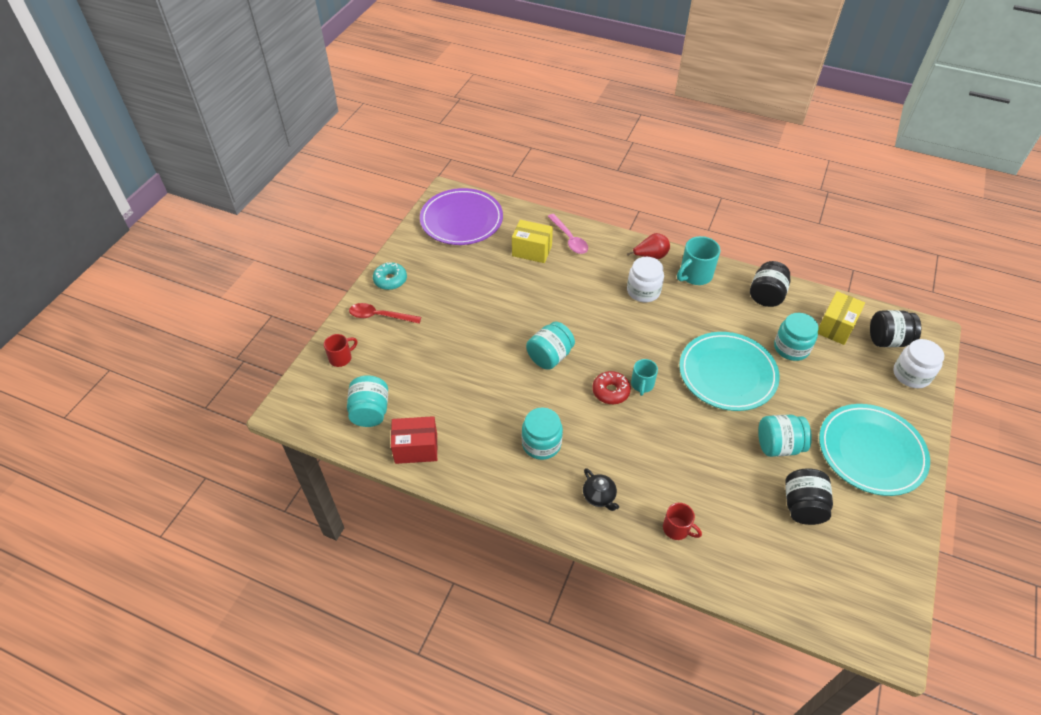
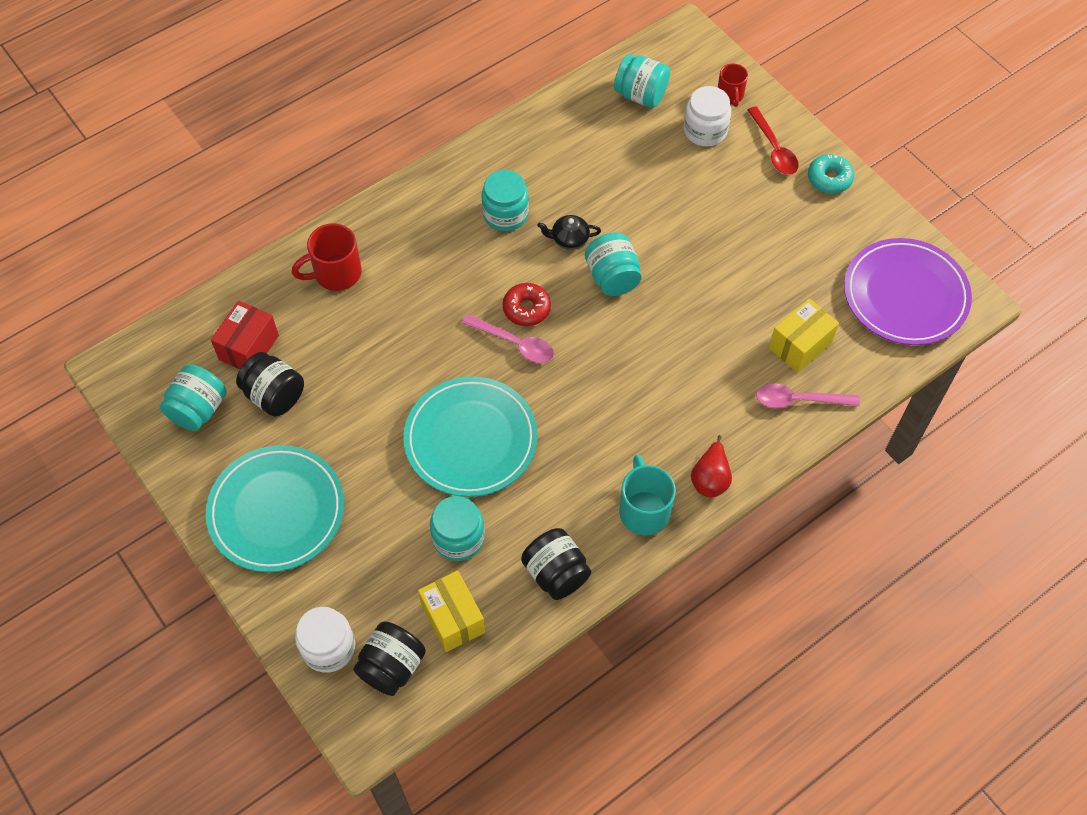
camera: 120 degrees right, 10 degrees up
red spoon [349,303,421,324] -> red spoon turned 120 degrees clockwise [747,106,799,175]
red box [391,416,438,464] -> red box moved to [211,301,279,369]
black teapot [583,468,619,511] -> black teapot moved to [537,215,601,250]
white jar [627,257,664,302] -> white jar moved to [684,86,731,146]
turquoise mug [631,359,658,396] -> pink spoon [462,314,554,363]
red mug [663,503,702,540] -> red mug [292,223,362,291], size x1.59
turquoise jar [758,415,812,457] -> turquoise jar moved to [160,364,227,431]

